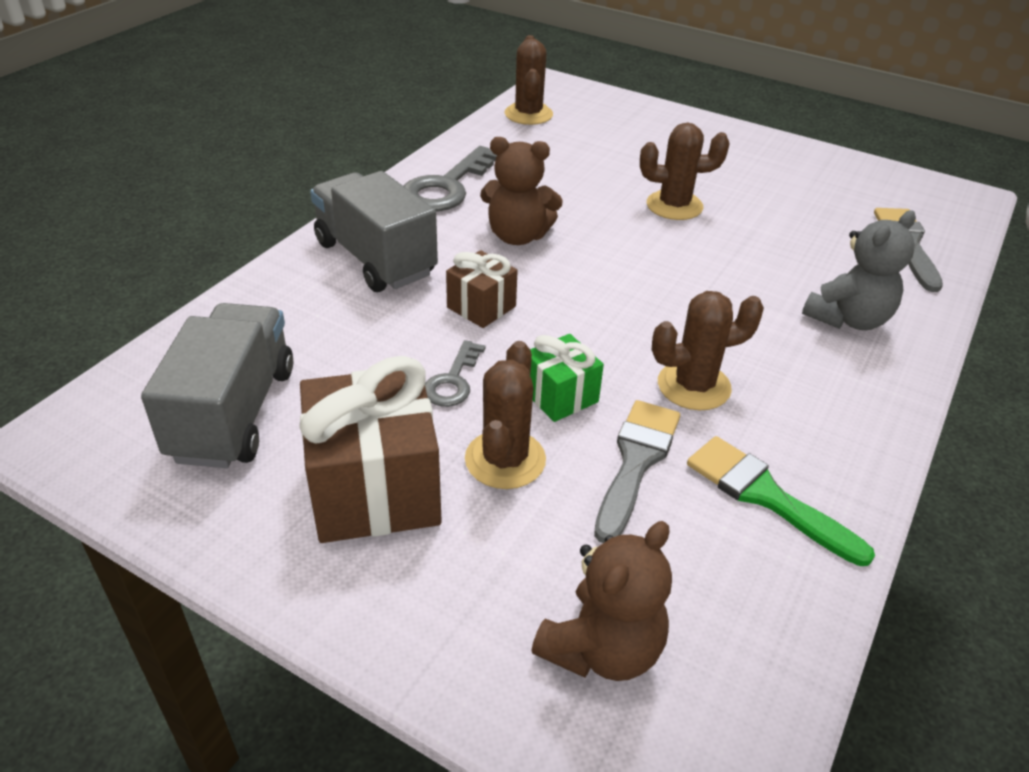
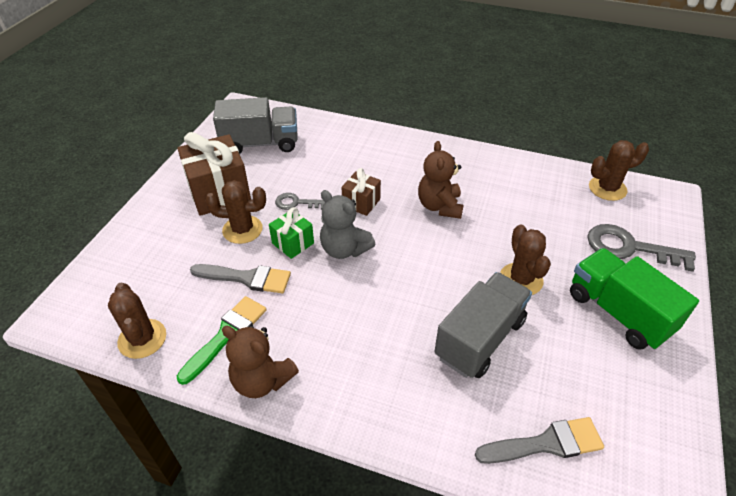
camera: 80 degrees right, 5 degrees up
grey truck [310,171,438,292] -> grey truck moved to [434,272,532,378]
grey key [404,146,497,211] -> grey key moved to [587,224,696,272]
brown teddy bear [531,521,672,681] -> brown teddy bear moved to [222,326,299,398]
brown cactus [652,291,764,410] -> brown cactus moved to [108,283,166,359]
grey teddy bear [802,210,916,330] -> grey teddy bear moved to [320,190,375,259]
none -> green truck [570,248,699,350]

